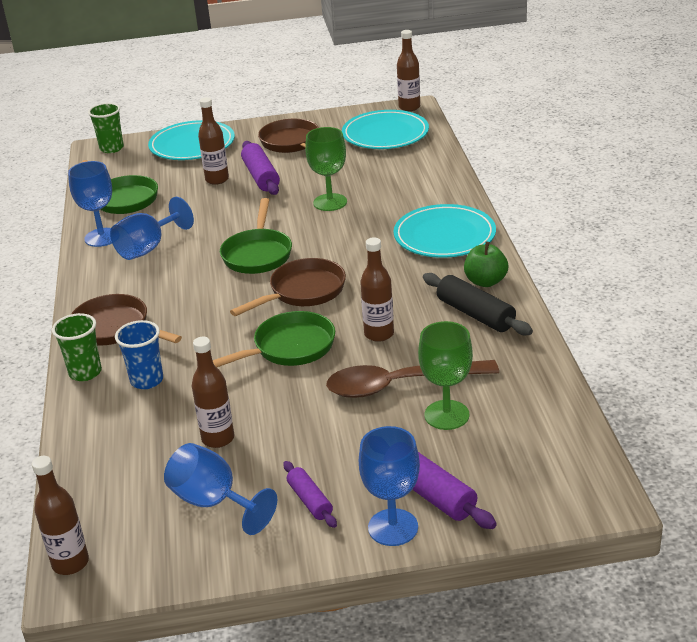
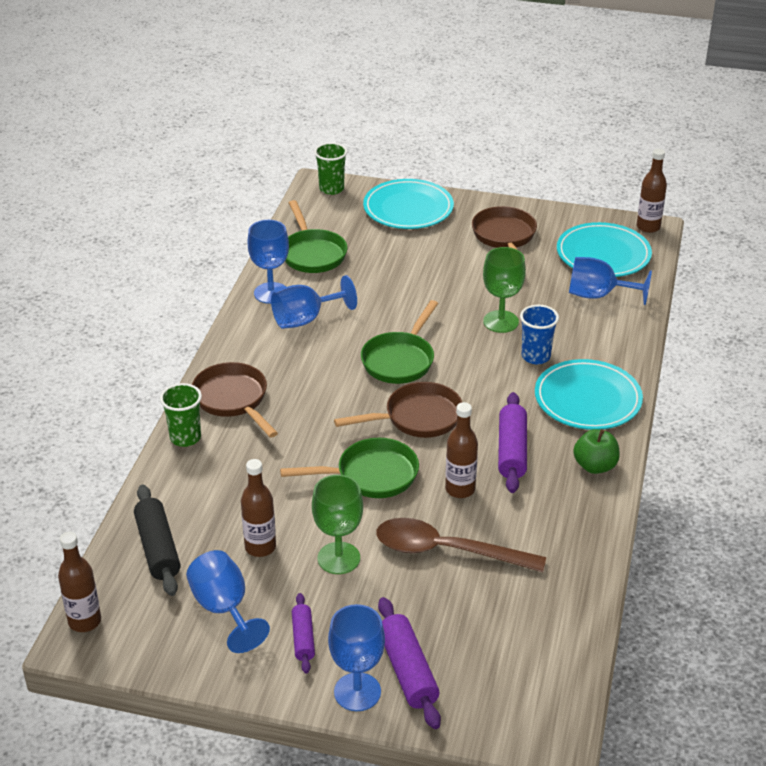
camera: 20 degrees right, 5 degrees up
blue cup [115,320,163,389] -> blue cup moved to [520,305,559,364]
brown bottle [198,97,229,185] -> none
purple rolling pin [241,141,280,195] -> purple rolling pin moved to [498,392,527,493]
green goblet [418,321,473,430] -> green goblet moved to [312,475,363,574]
black rolling pin [423,273,533,335] -> black rolling pin moved to [134,485,181,596]
none -> blue goblet [569,257,652,305]

